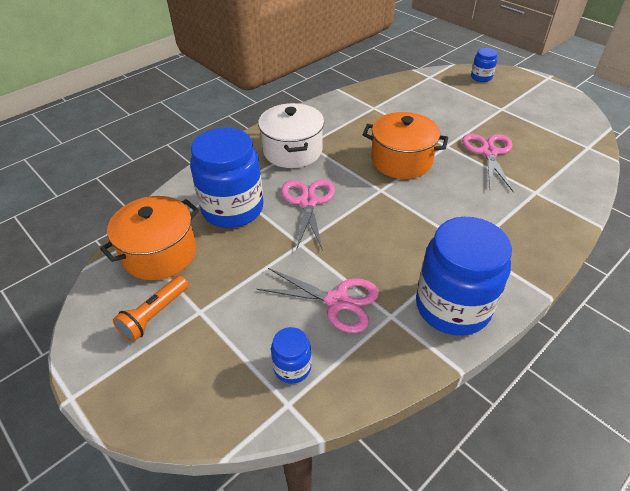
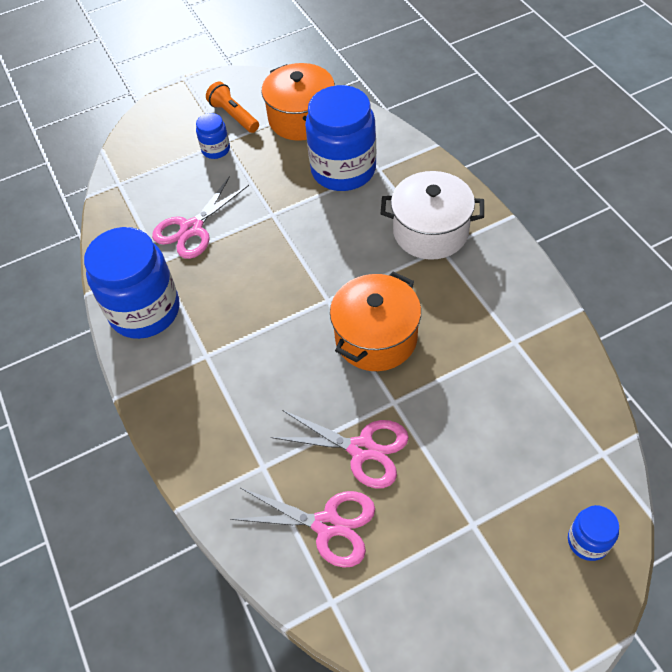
camera: 110 degrees right, 10 degrees up
blue jar [271,327,312,384] -> blue jar moved to [196,113,230,159]
pink scissors [281,180,335,251] -> pink scissors moved to [230,488,375,568]

